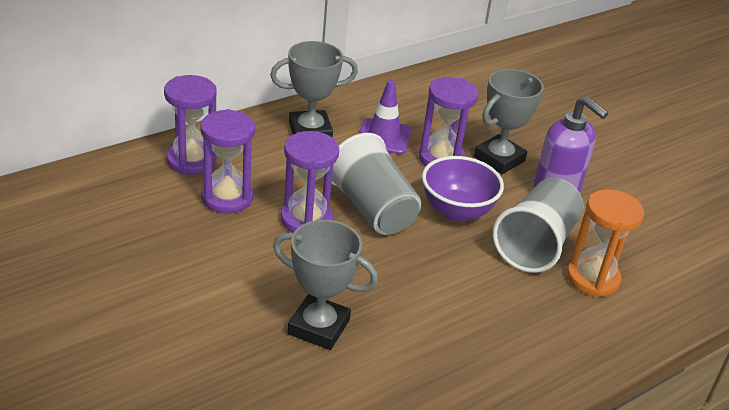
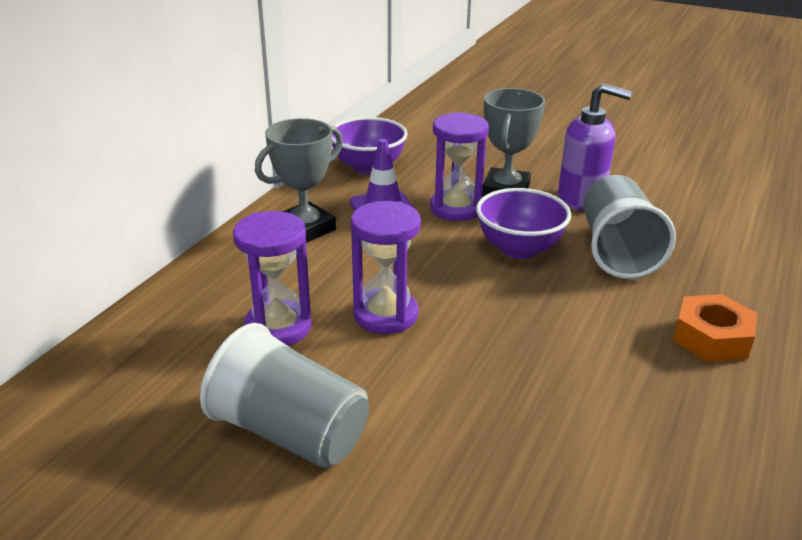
camera: 25 degrees left, 5 degrees down
purple hourglass [164,75,217,175] -> none
grey trophy [273,220,378,350] -> none
grey cup [332,133,422,235] -> grey cup moved to [200,323,369,469]
orange hourglass [567,189,644,297] -> none
none -> purple bowl [332,117,408,175]
none -> orange nut [673,294,757,362]

